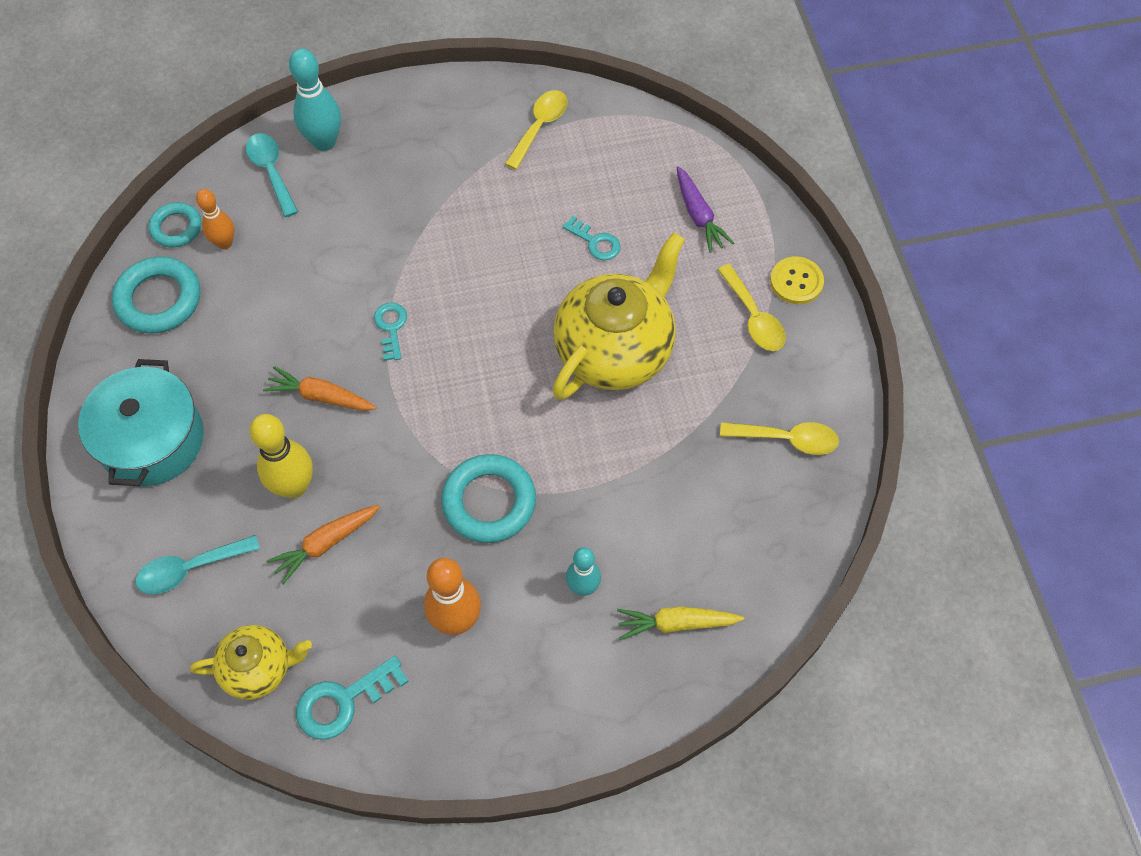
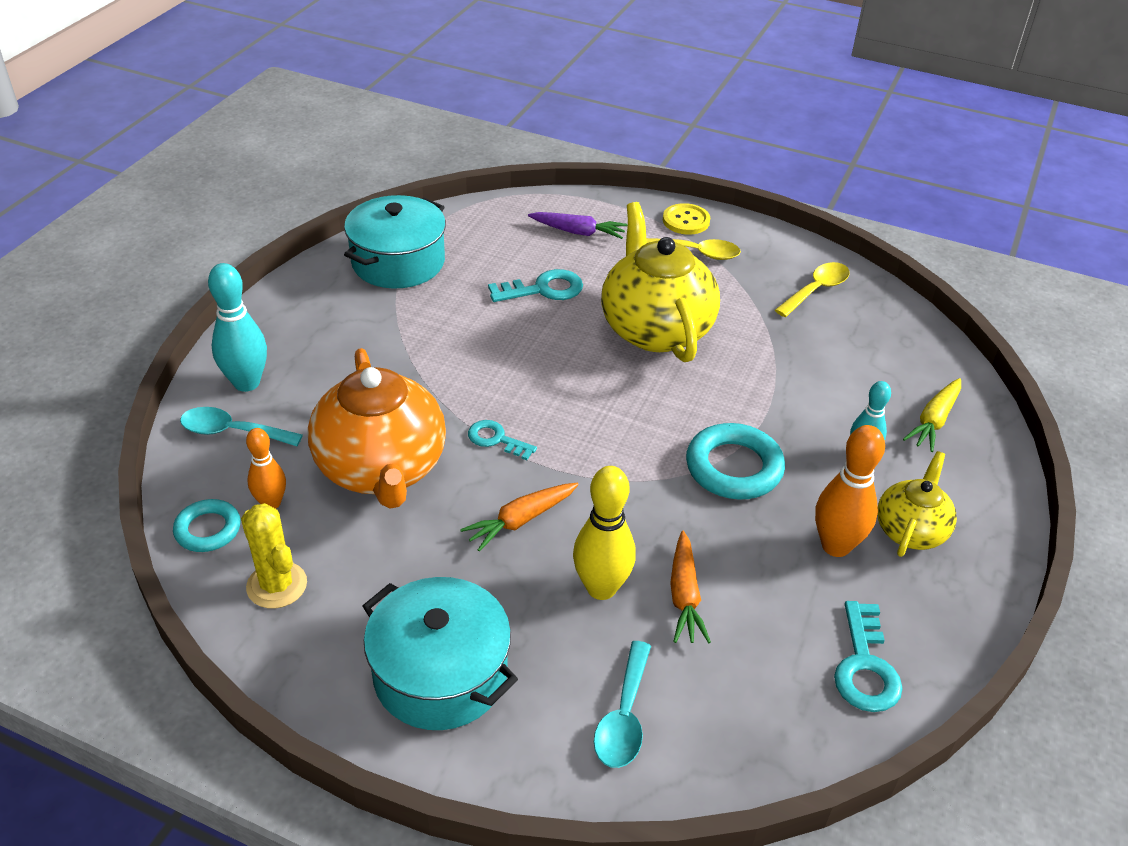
camera: 55 degrees left, 20 degrees down
turquoise ring [112,256,200,334] -> yellow cactus [241,503,307,609]
yellow teapot [190,625,312,700] -> yellow teapot moved to [877,451,957,557]
yellow spoon [505,90,568,170] -> turquoise pot [344,195,446,289]
turquoise key [562,216,620,260] -> turquoise key [488,269,583,302], size x1.50
none -> orange teapot [308,348,446,509]

